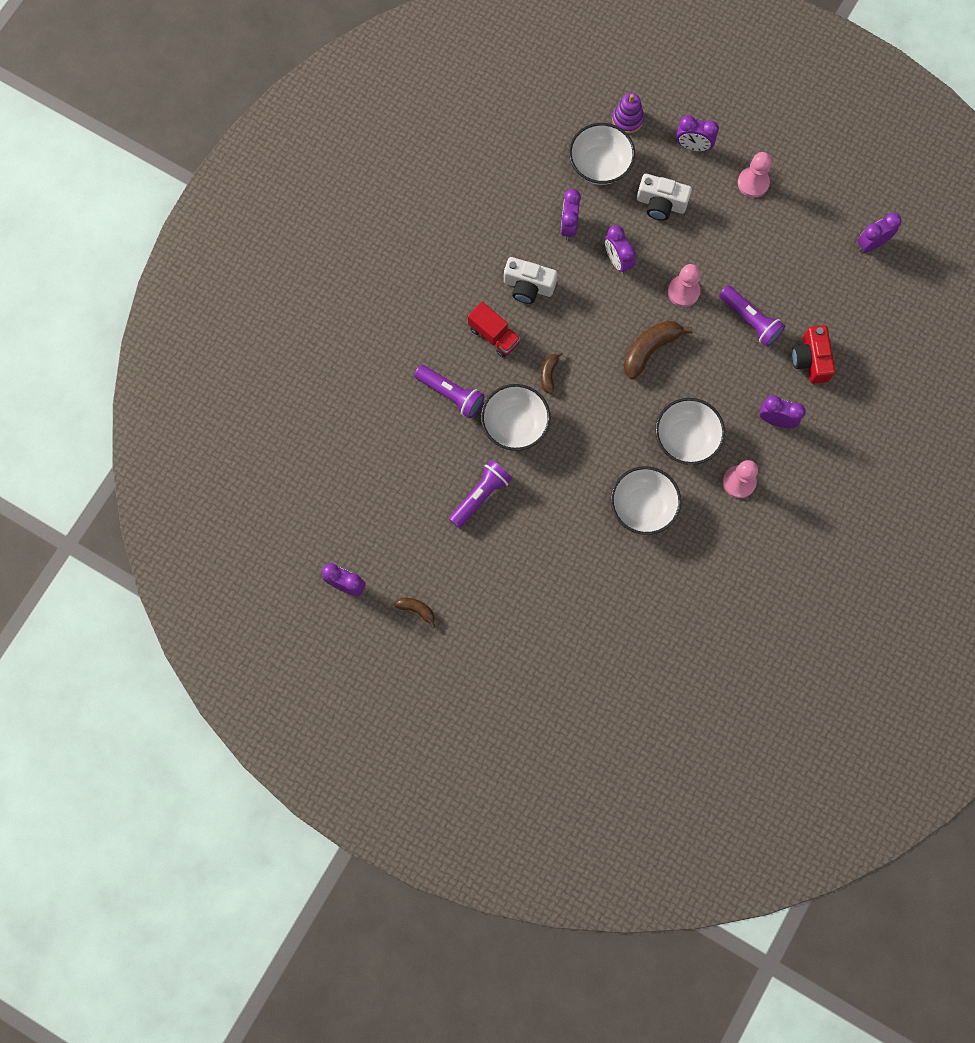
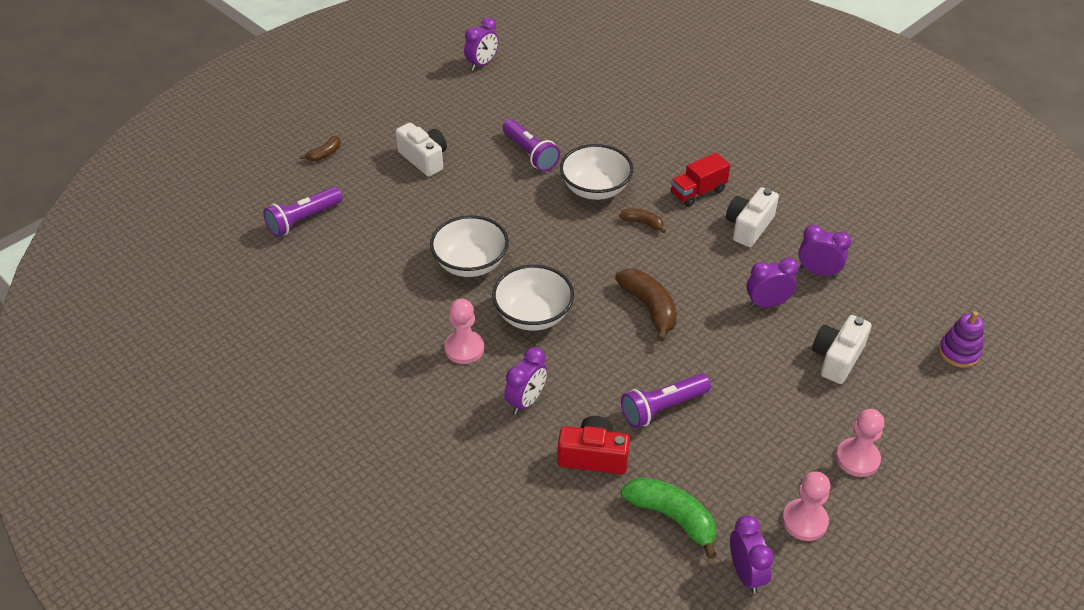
camera: 105 degrees right, 30 degrees down
brown banana [394,598,436,629] -> brown banana moved to [300,136,341,162]
purple flashlight [414,365,485,418] -> purple flashlight moved to [263,187,343,237]
white bowl [569,123,635,185] -> none
pink pawn [668,264,701,307] -> pink pawn moved to [782,471,830,541]
purple clock [676,115,719,152] -> none
none -> white camera [396,123,447,177]
none -> green banana [621,477,717,559]

